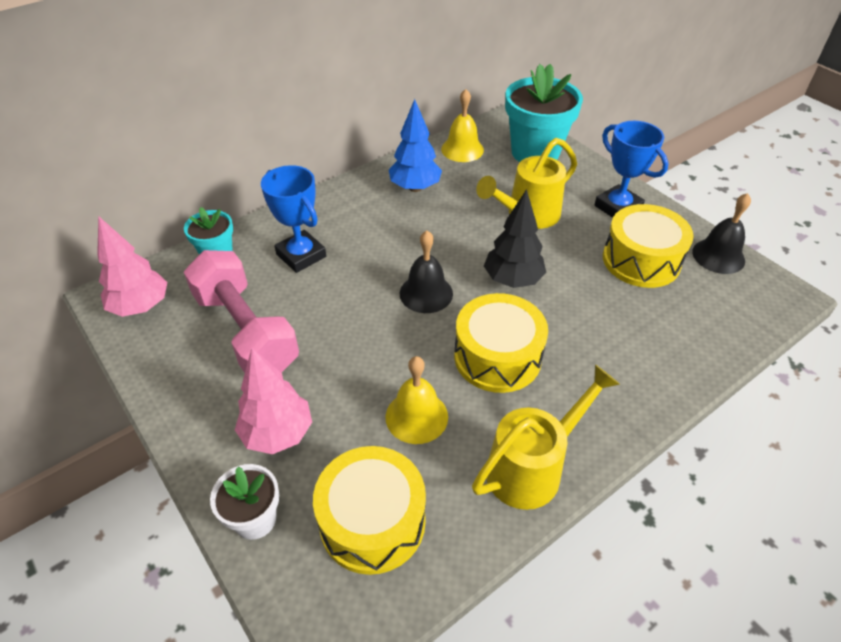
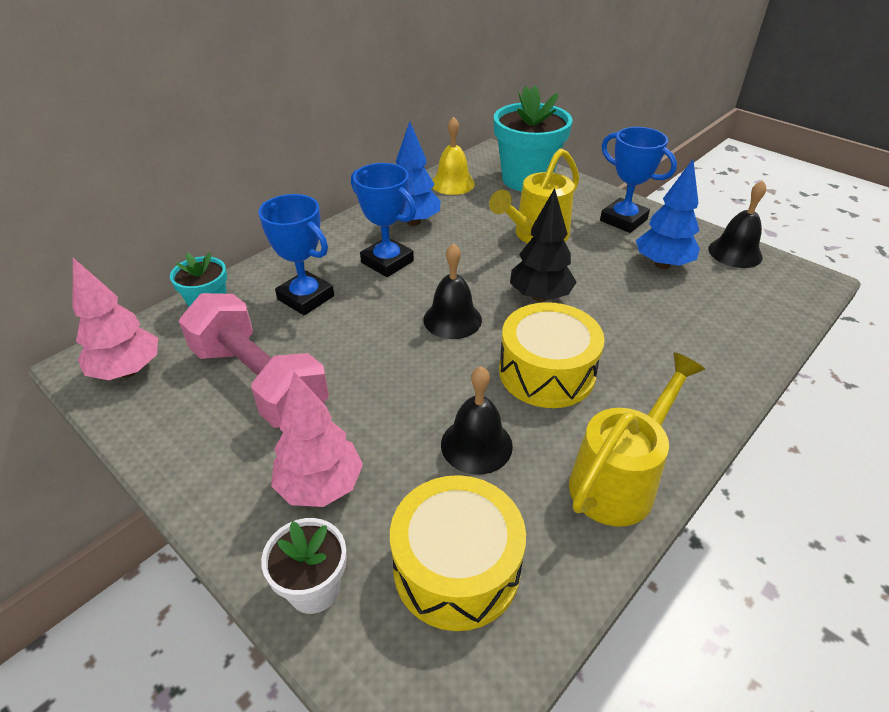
camera: 10 degrees left, 5 degrees down
yellow bell [386,356,448,444] -> black bell [441,366,513,475]
yellow drum [603,204,694,288] -> blue tree [636,159,700,269]
none -> blue trophy [351,163,416,277]

